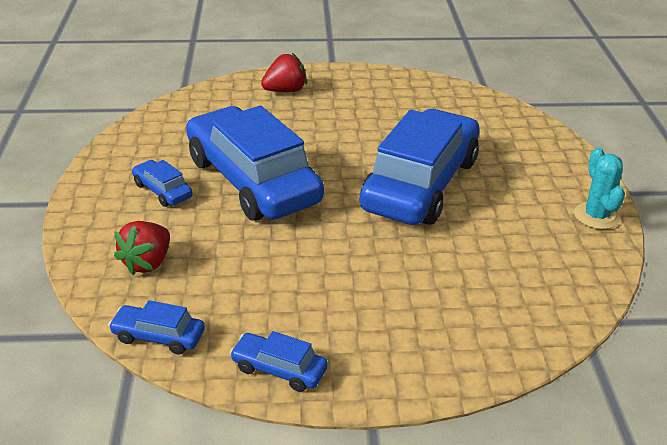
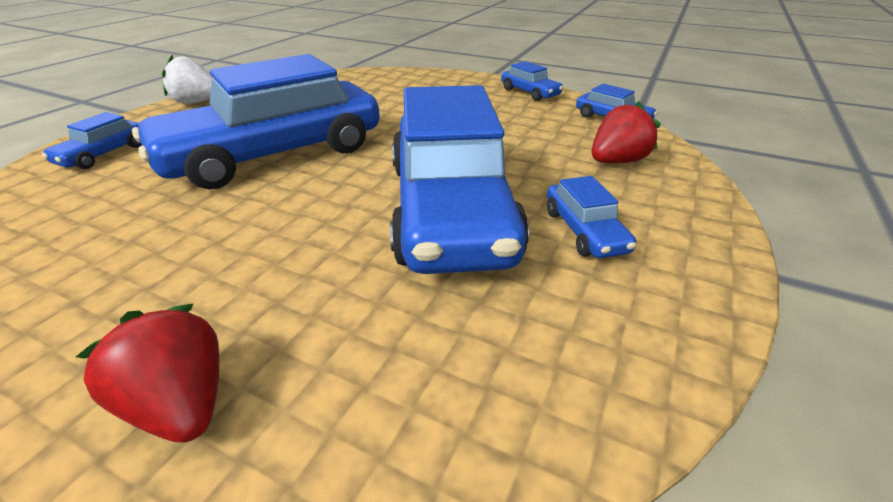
camera: 150 degrees left, 0 degrees up
red strawberry [261,53,307,92] -> red strawberry turned 45 degrees clockwise [76,303,219,443]
turquoise cactus [574,147,625,229] -> white strawberry [162,55,213,104]
none -> blue car [42,112,142,169]

